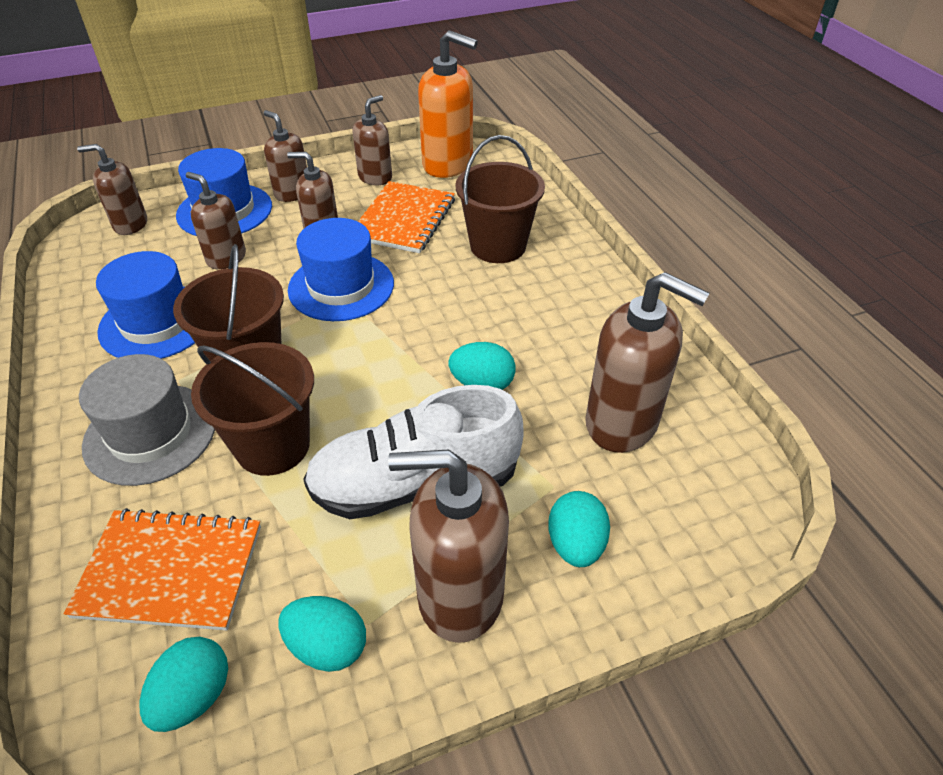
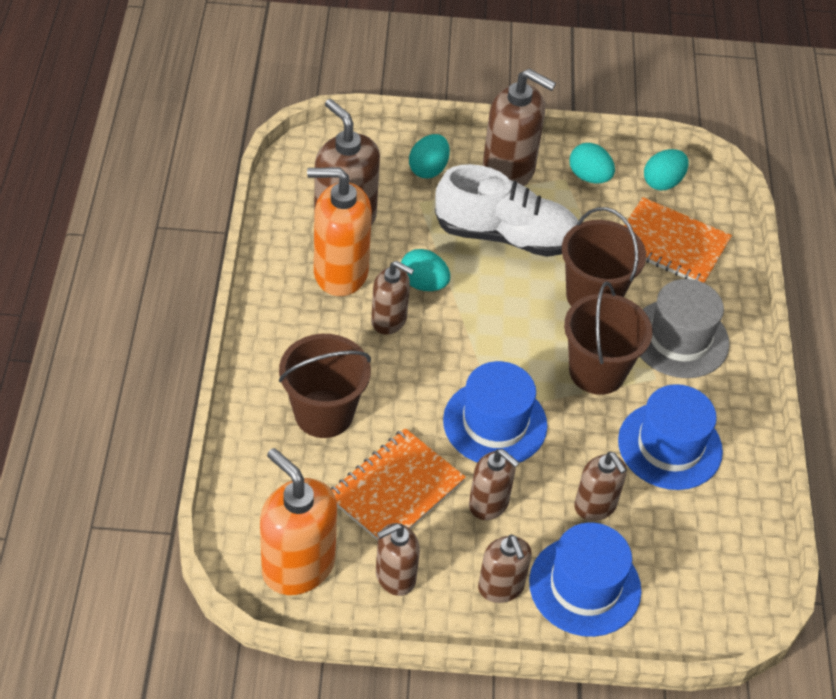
camera: 160 degrees left, 5 degrees up
brown soap dispenser [77,144,147,235] -> brown soap dispenser moved to [371,261,414,335]
none -> orange soap dispenser [307,168,372,296]

